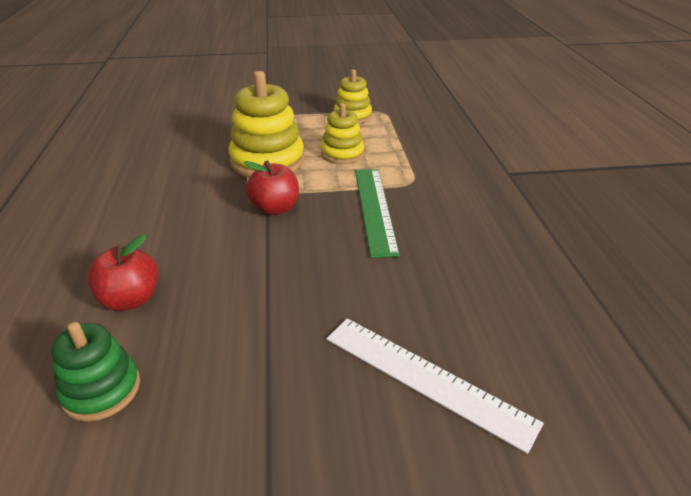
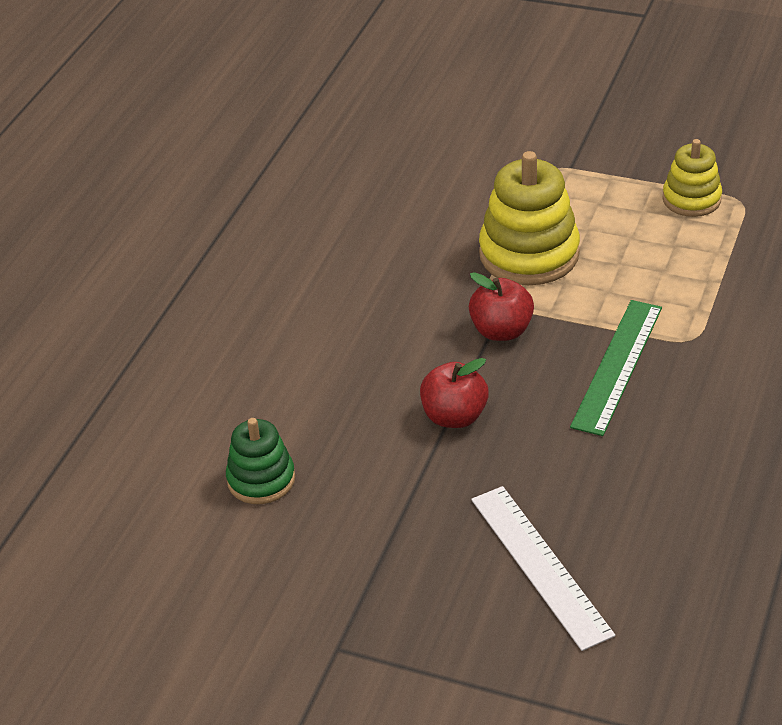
camera: 30 degrees right, 5 degrees up
red apple [87,234,158,311] -> red apple moved to [420,358,489,428]
yellow stacking toy [321,103,364,164] -> none

